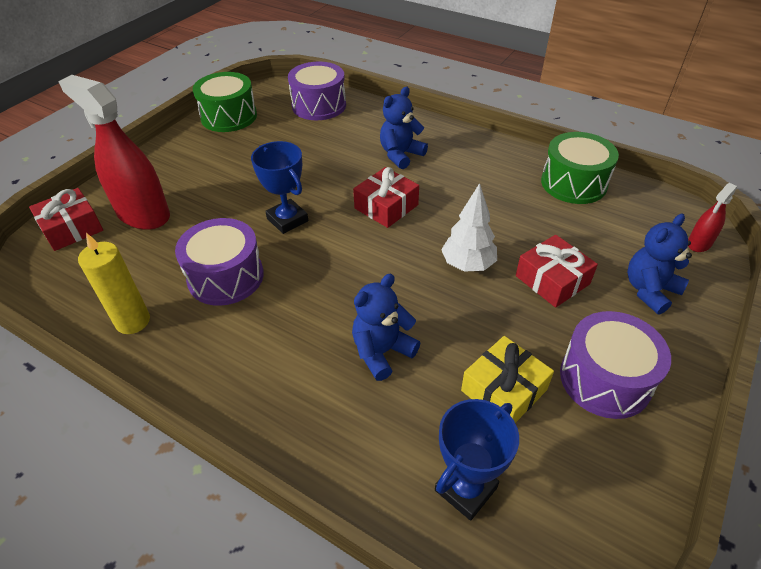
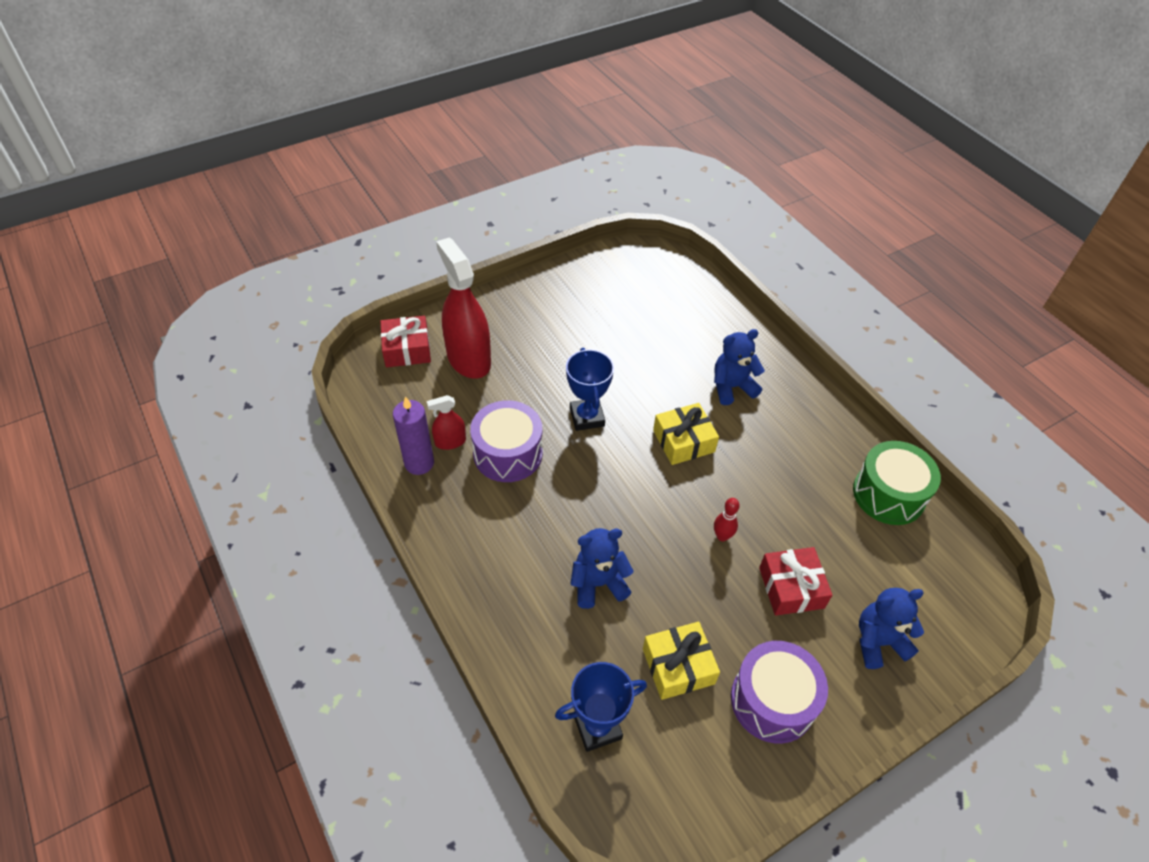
camera: 25 degrees right, 5 degrees up
yellow candle [78,233,150,334] -> purple candle [393,396,434,475]
green drum [193,72,257,132] -> none
purple drum [288,62,346,120] -> none
red gift [353,167,419,228] -> yellow gift [653,403,719,465]
white tree [441,183,497,272] -> red bowling pin [714,498,740,541]
red spray bottle [688,183,737,252] -> red spray bottle moved to [427,395,466,450]

